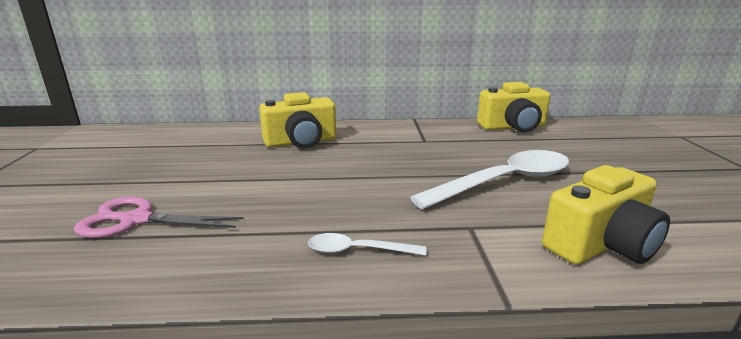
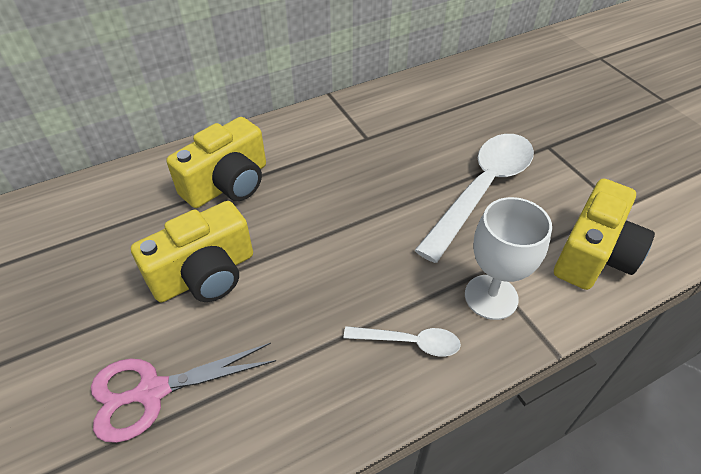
camera: 25 degrees left, 25 degrees up
white spoon [308,233,427,256] -> white spoon turned 150 degrees counterclockwise [344,326,461,357]
yellow camera [477,82,550,133] -> yellow camera moved to [131,201,253,302]
none -> white goblet [465,197,552,320]

